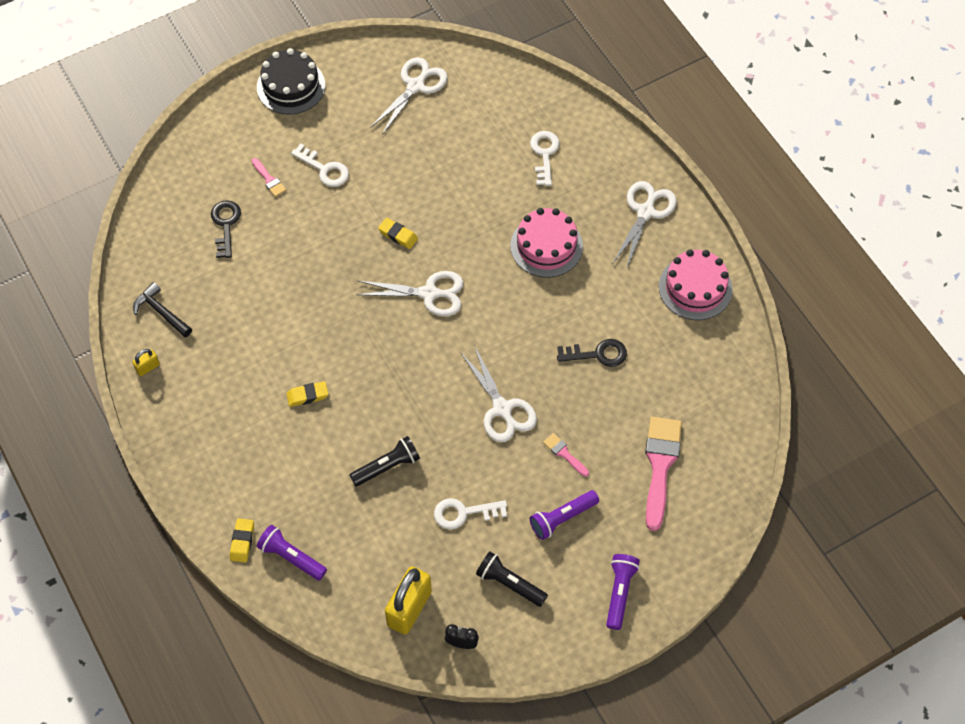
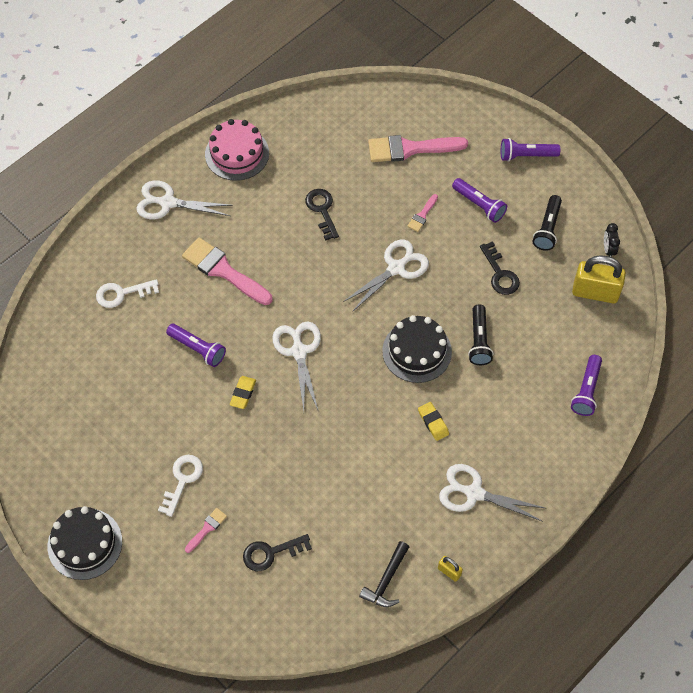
camera: 105 degrees left, 0 degrees up
yellow eraser [230,518,254,562] -> none
black flashlight [350,436,420,486] -> black flashlight turned 135 degrees counterclockwise [468,304,494,365]
white scissors [370,57,448,135] -> white scissors moved to [439,464,547,522]
white key [434,498,507,529] -> black key [480,241,520,295]
pink cake [510,208,583,278] -> pink brush [182,237,272,305]
none -> purple flashlight [166,324,226,367]
none -> black cake [382,315,452,383]

